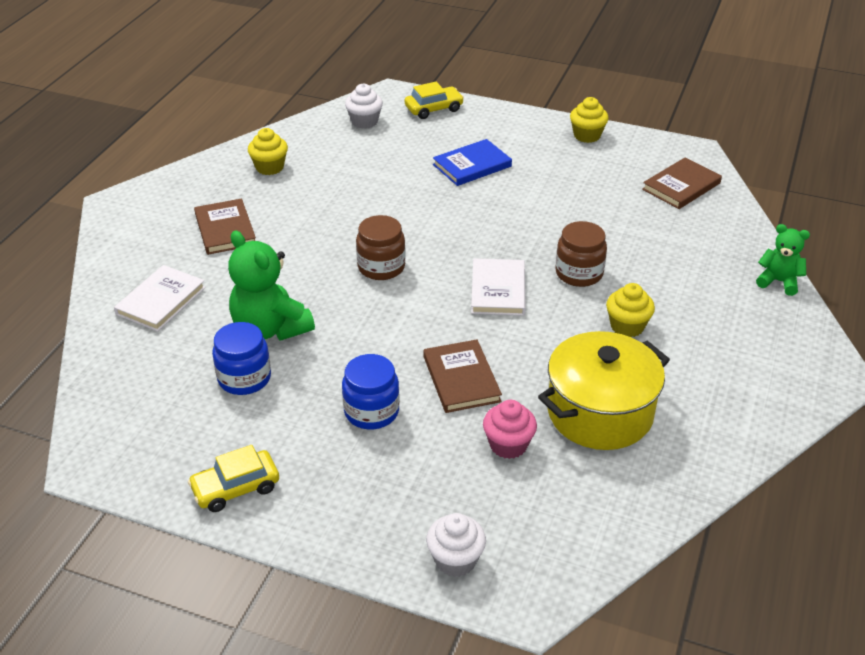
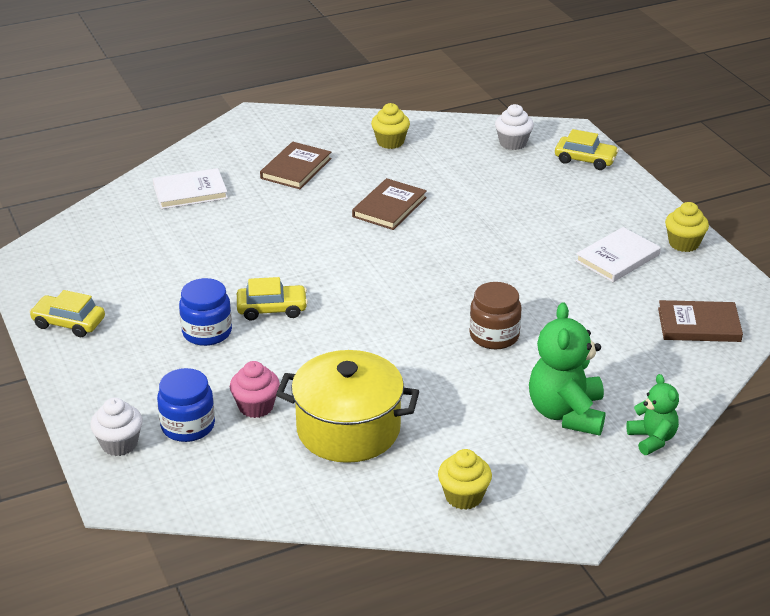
camera: 45 degrees right, 5 degrees down
blue jar [212,322,271,395] -> blue jar moved to [157,368,215,442]
green teddy bear [228,231,315,341] -> green teddy bear moved to [529,302,605,436]
brown jar [356,215,406,280] -> none
brown book [424,339,502,413] -> brown book moved to [352,178,427,230]
blue book [433,139,512,186] -> none
white book [471,258,526,316] -> white book moved to [575,227,661,282]
yellow cupcake [606,283,655,337] -> yellow cupcake moved to [438,449,492,510]
none -> yellow car [237,277,308,321]

